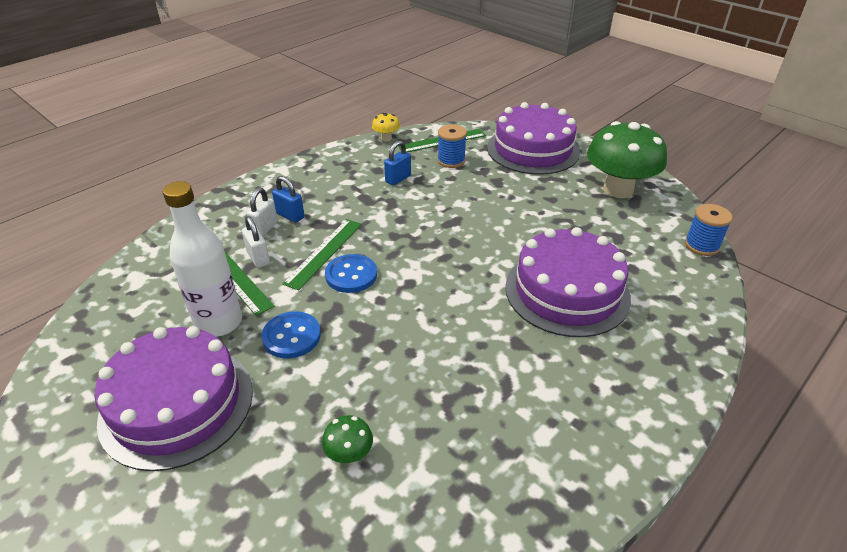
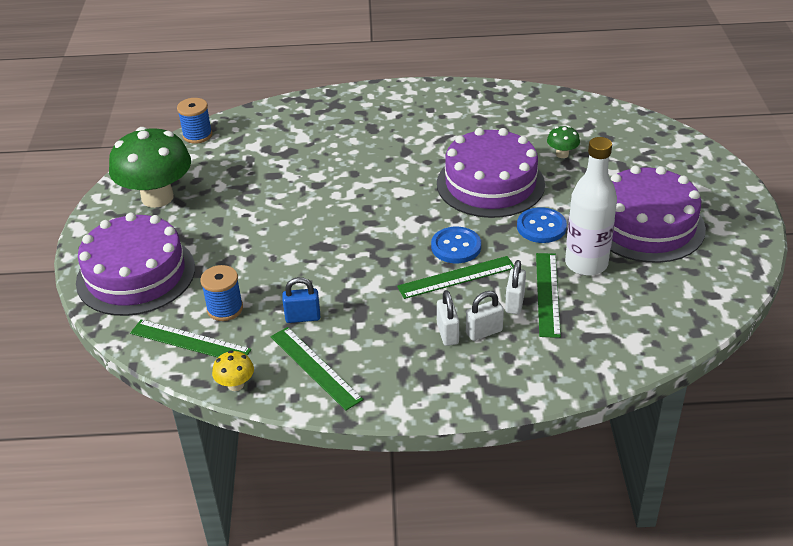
camera: 135 degrees left, 0 degrees up
blue padlock [272,176,305,223] -> white padlock [437,290,459,346]
purple cake [505,227,631,337] -> purple cake moved to [437,128,545,218]
none -> green ruler [271,327,364,411]

